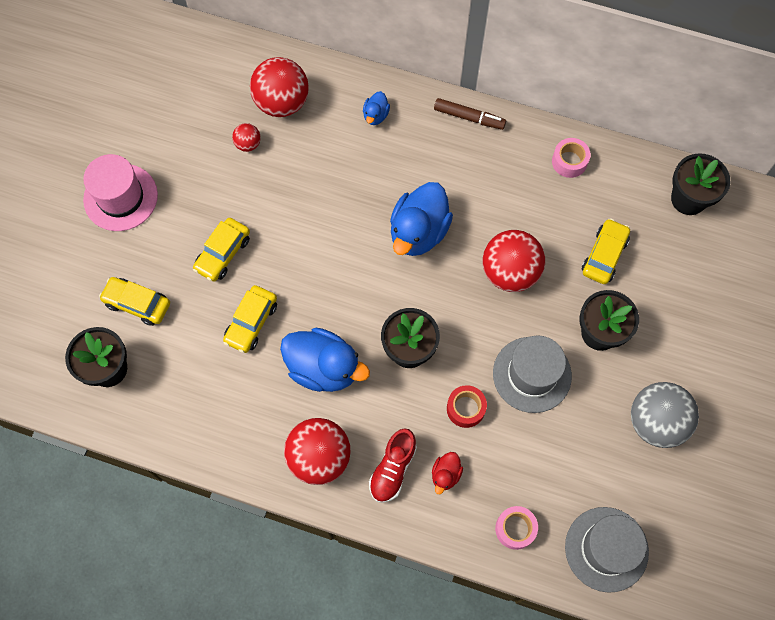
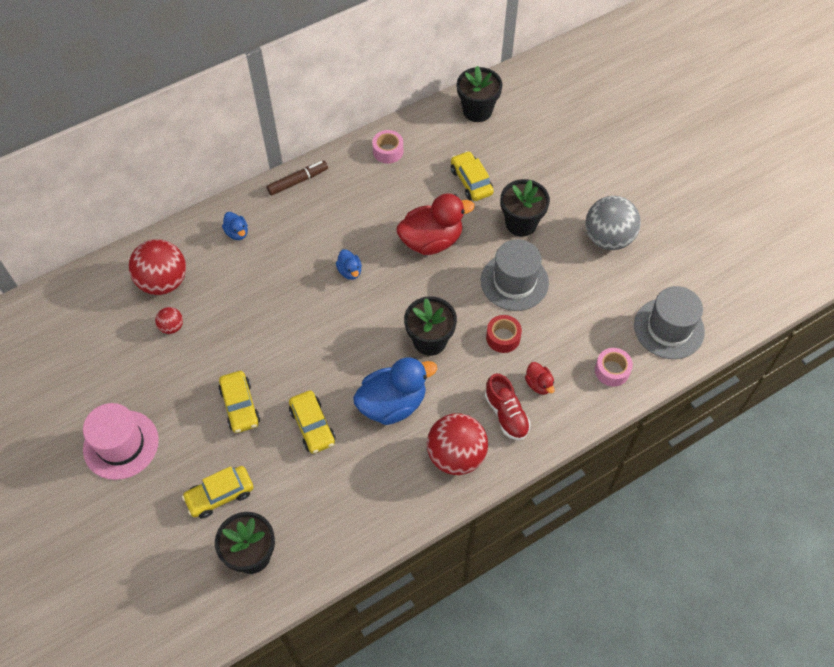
camera: 50 degrees left, 10 degrees down
blue duck [390,182,453,256] -> blue duck [336,249,362,280], size x0.47
red ball [483,230,545,292] -> red duck [396,193,475,255]

